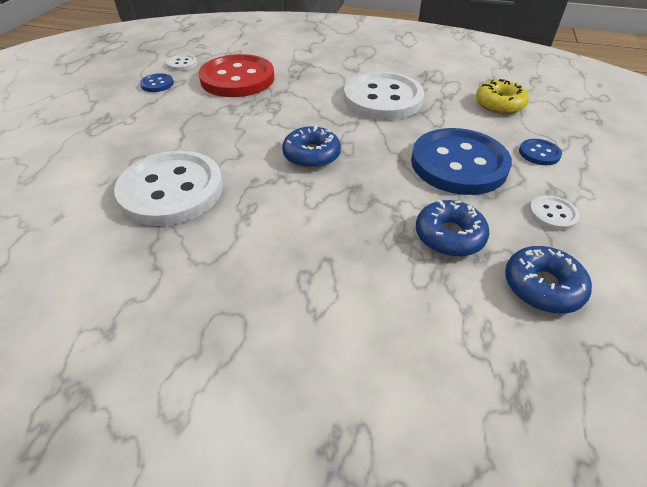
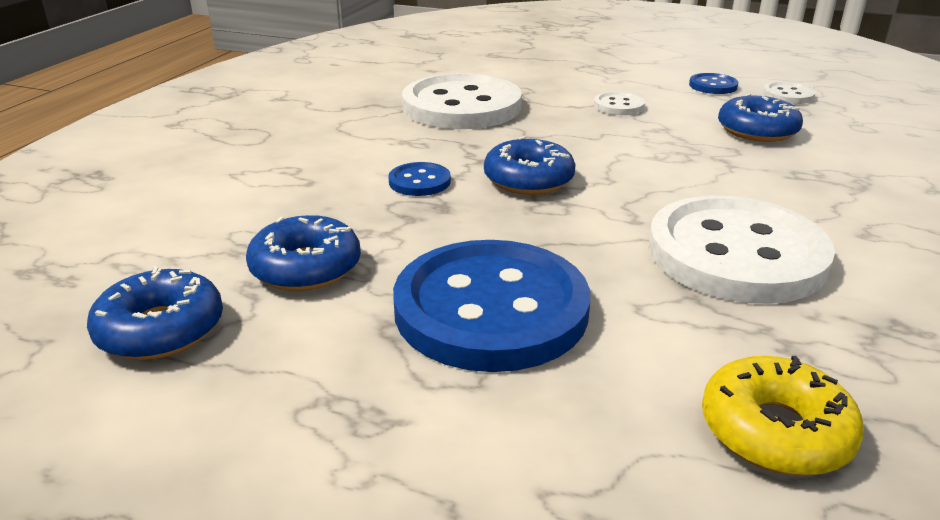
camera: 95 degrees right, 15 degrees down
red button [198,54,274,97] -> blue donut [718,93,803,142]
blue button [519,139,562,165] -> blue button moved to [389,162,451,196]
white button [529,195,580,231] -> white button moved to [594,92,645,115]

